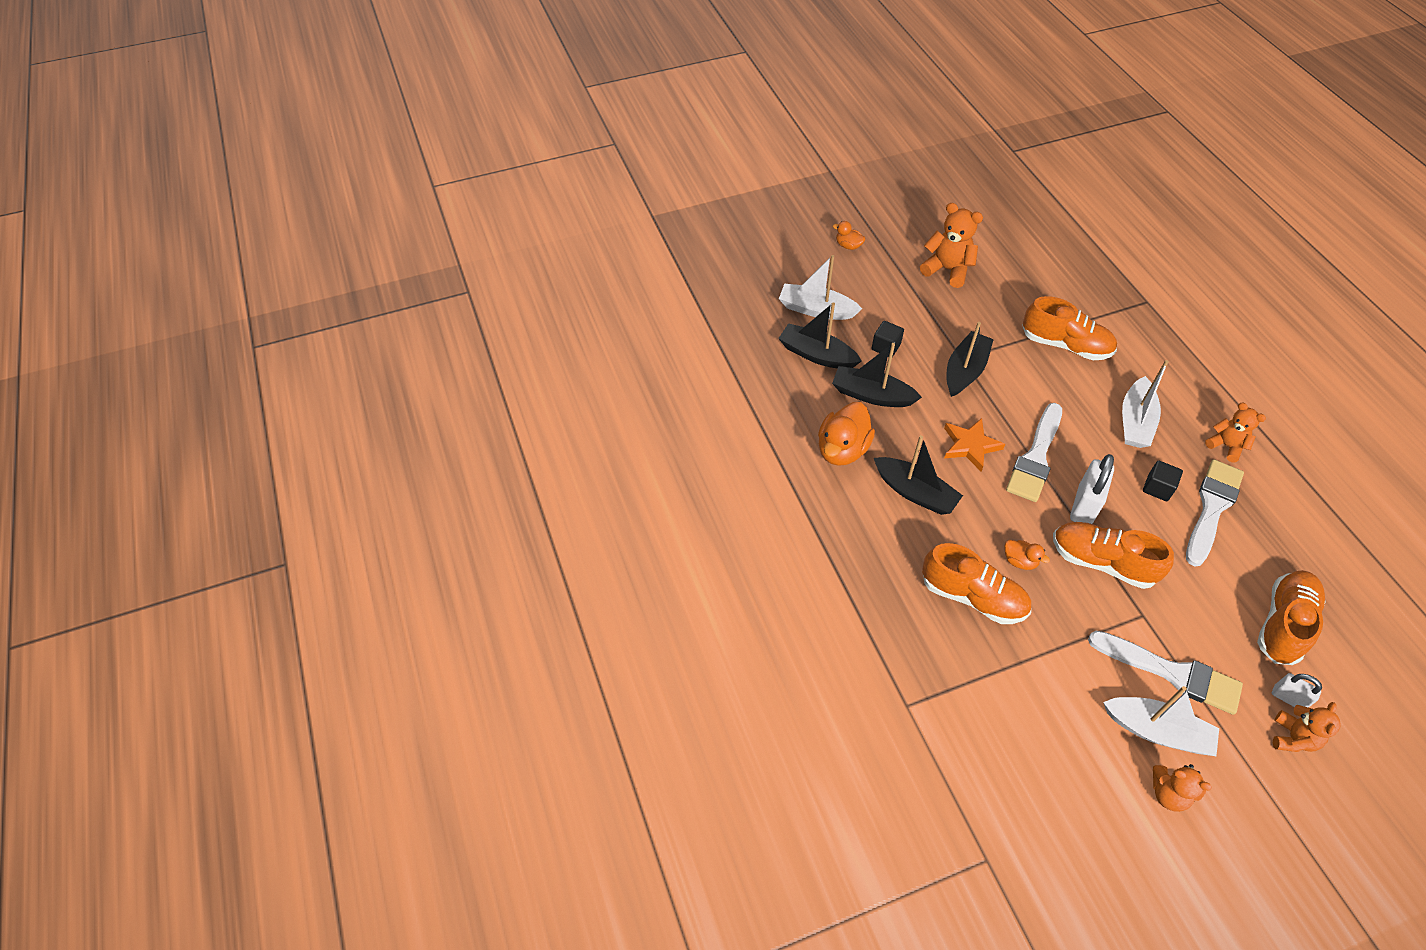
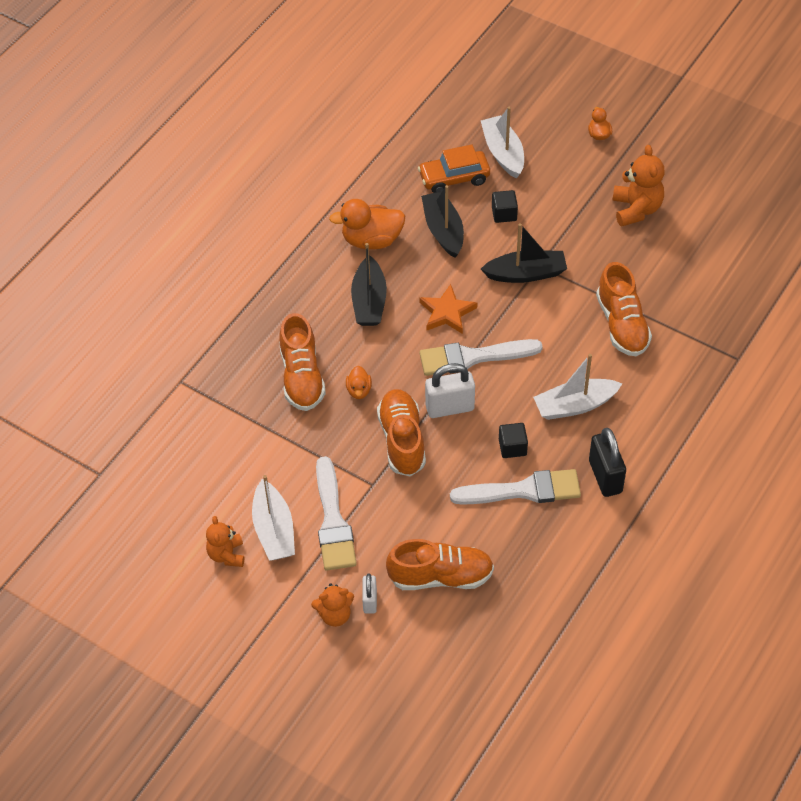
camera: 55 degrees right, 0 degrees up
black boat [778,302,861,369] -> orange car [418,144,490,193]
orange teddy bear [1205,403,1266,462] -> black padlock [589,428,626,497]

